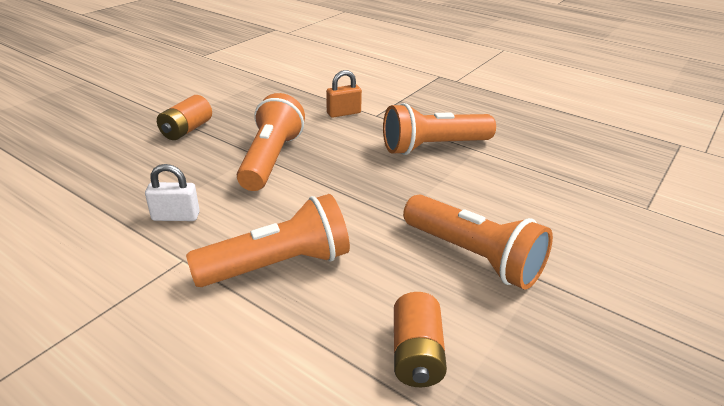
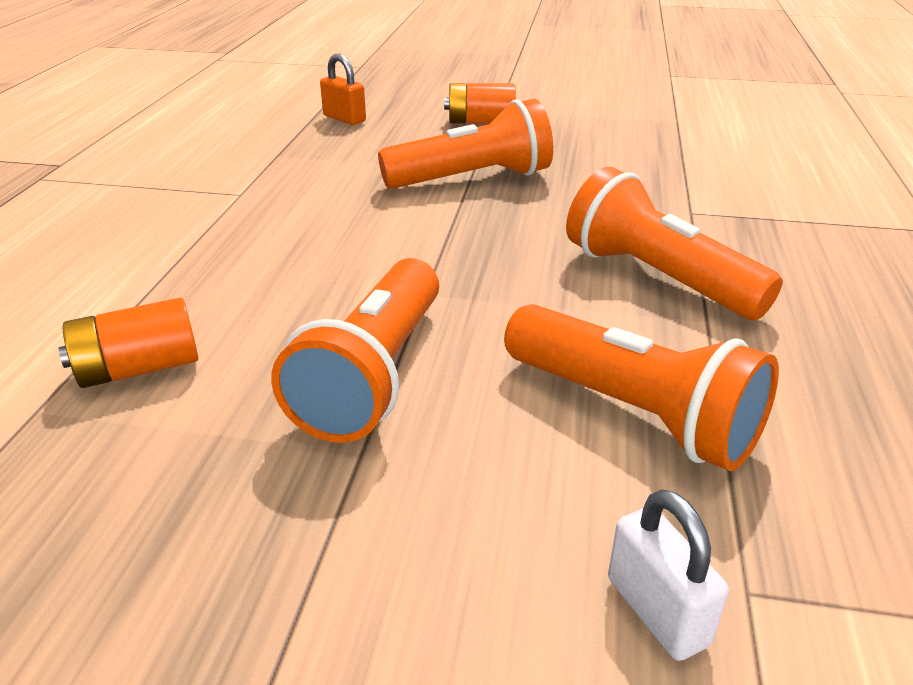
camera: 65 degrees right, 0 degrees up
white padlock [145,164,200,221] -> white padlock moved to [608,489,729,661]
orange flashlight [186,194,350,287] -> orange flashlight moved to [504,304,779,471]
orange padlock [326,70,362,118] -> orange padlock moved to [320,54,366,125]

